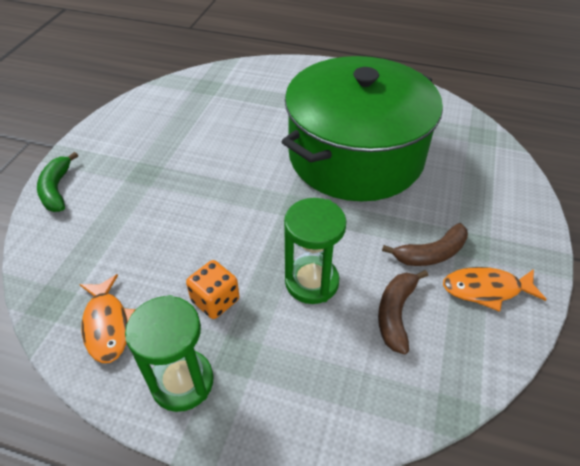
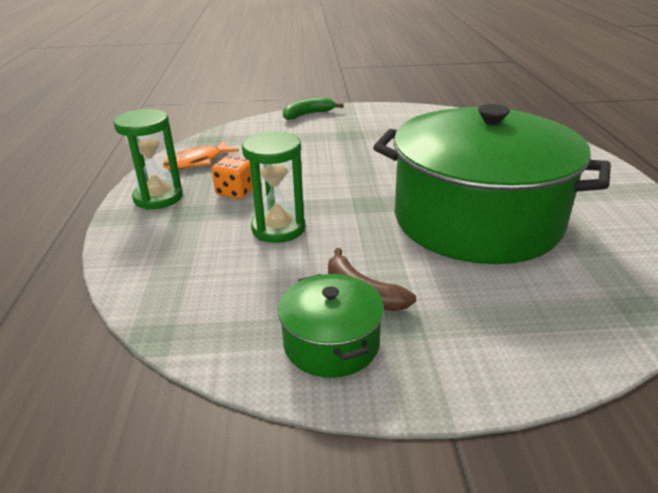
camera: 70 degrees right, 15 degrees down
brown banana [378,270,428,354] -> none
orange fish [443,267,547,312] -> green pot [278,274,384,378]

